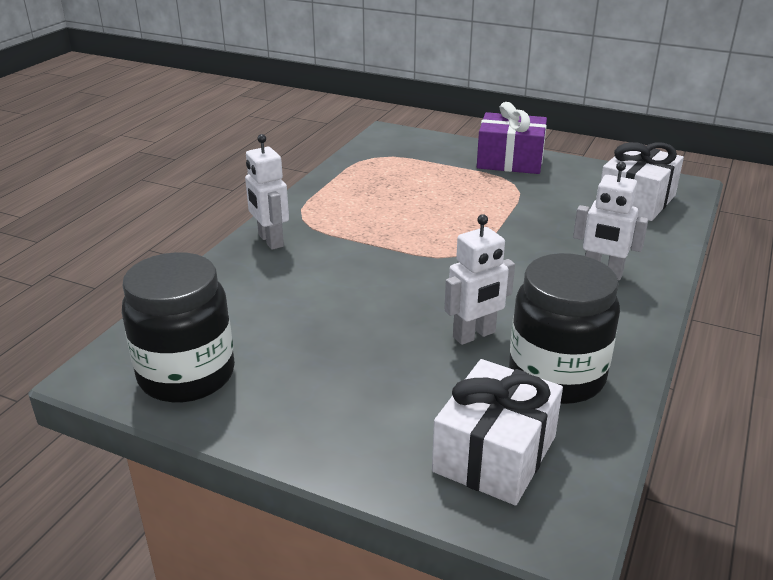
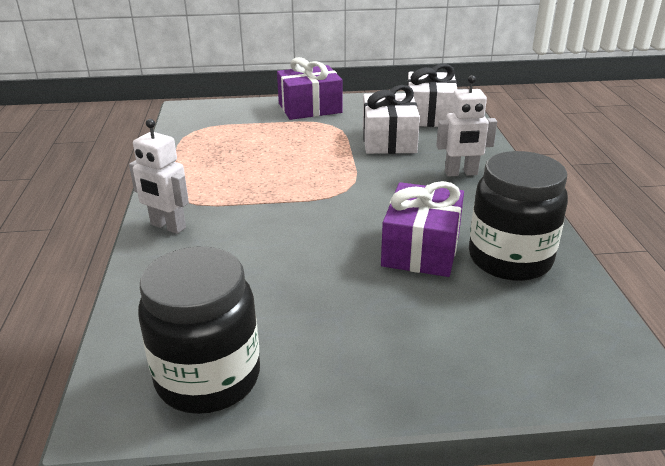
camera: 30 degrees left, 0 degrees up
white gift [432,359,563,505] -> white gift moved to [363,85,420,154]
white robot [444,214,515,345] -> purple gift [381,181,464,277]

